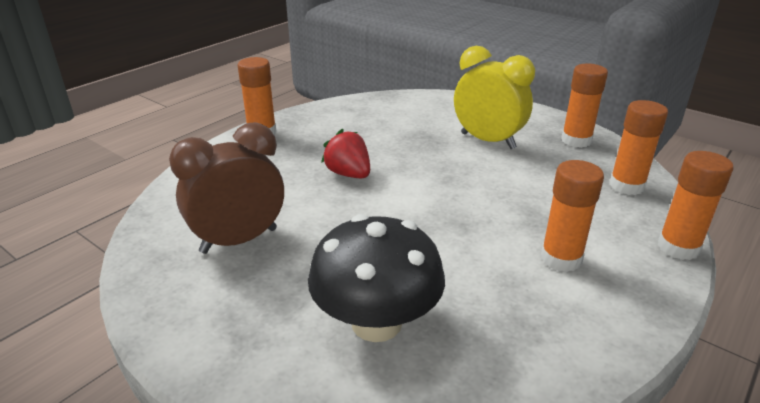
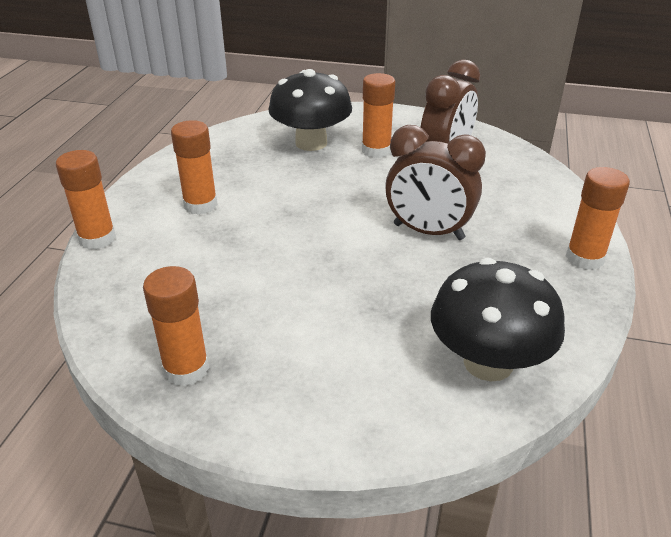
camera: 155 degrees right, 5 degrees up
red strawberry [321,129,370,178] -> brown clock [385,125,486,240]
yellow clock [454,46,535,149] -> none
orange glue stick [609,100,668,195] -> orange glue stick moved to [362,73,395,158]
none -> black mushroom [431,258,565,382]

